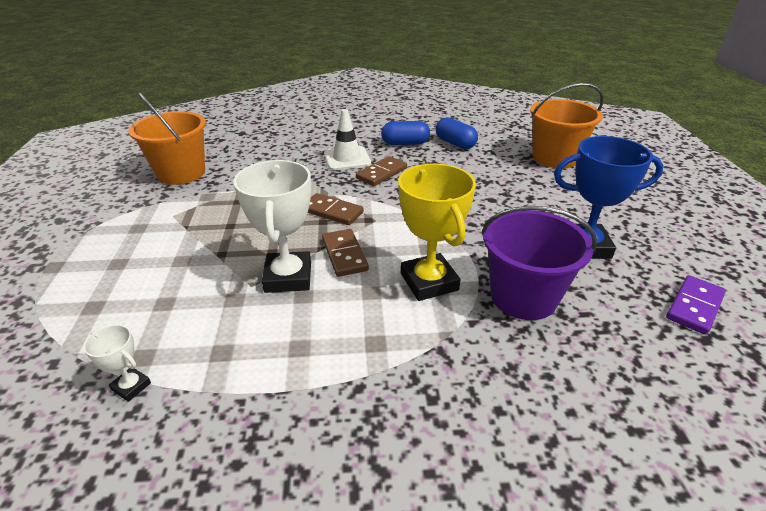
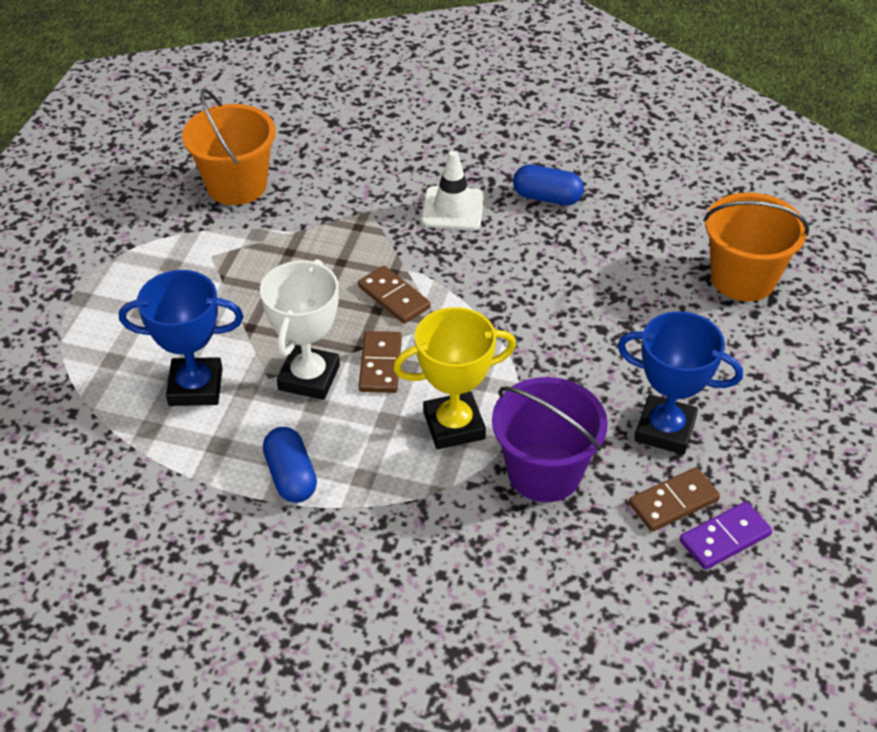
camera: 20 degrees right, 10 degrees up
white trophy [84,325,151,402] -> none
brown domino [356,156,407,186] -> brown domino moved to [629,467,720,532]
yellow trophy [398,164,476,301] -> yellow trophy turned 75 degrees clockwise [393,307,516,449]
blue capsule [436,117,478,149] -> blue capsule moved to [263,427,317,503]
none -> blue trophy [119,270,243,406]

